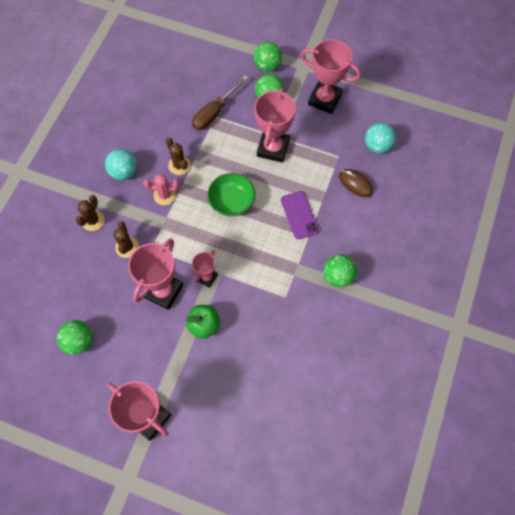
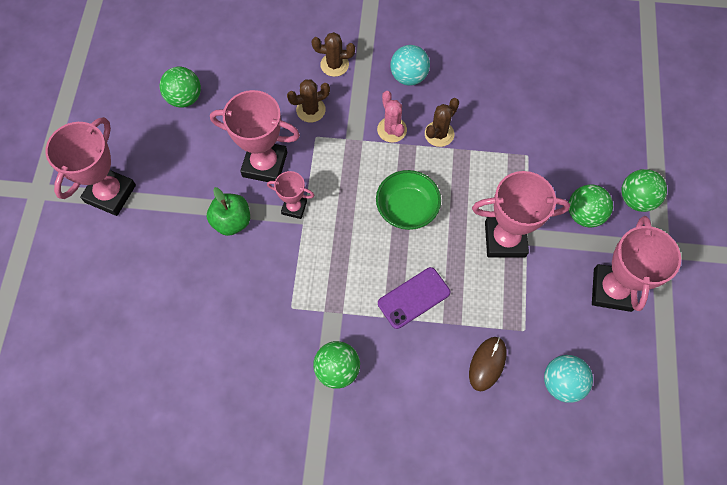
camera: 75 degrees right, 0 degrees up
brown screwdriver [192,76,248,130] -> none

